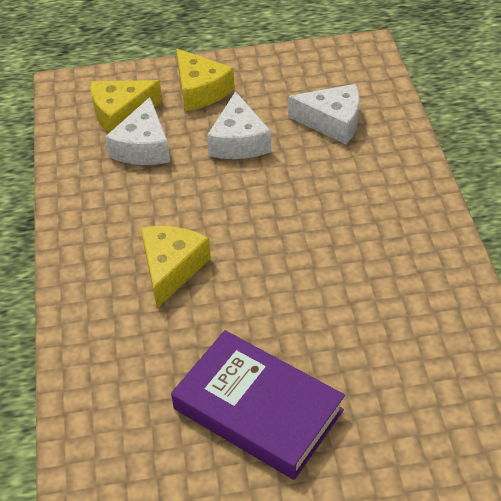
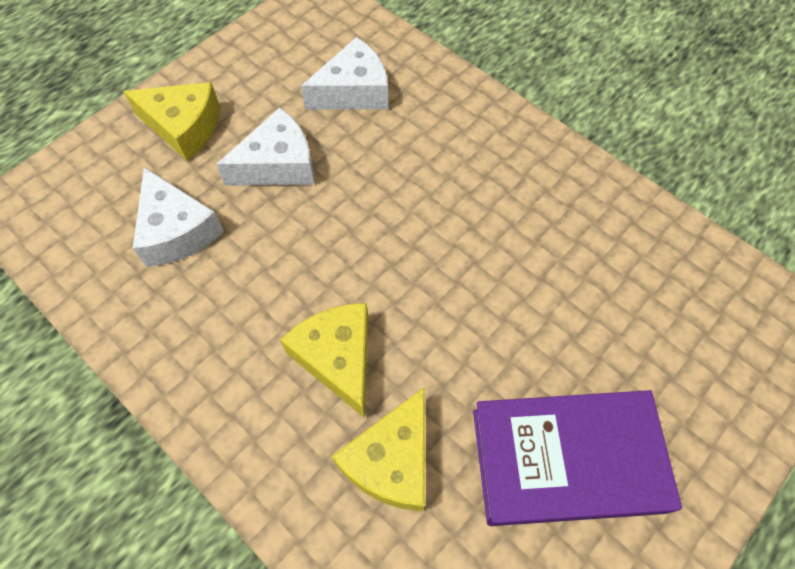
camera: 40 degrees left, 15 degrees up
yellow cheese [90,80,162,133] -> yellow cheese moved to [332,387,425,511]
white cheese [207,91,271,159] -> white cheese turned 75 degrees counterclockwise [216,107,314,186]

